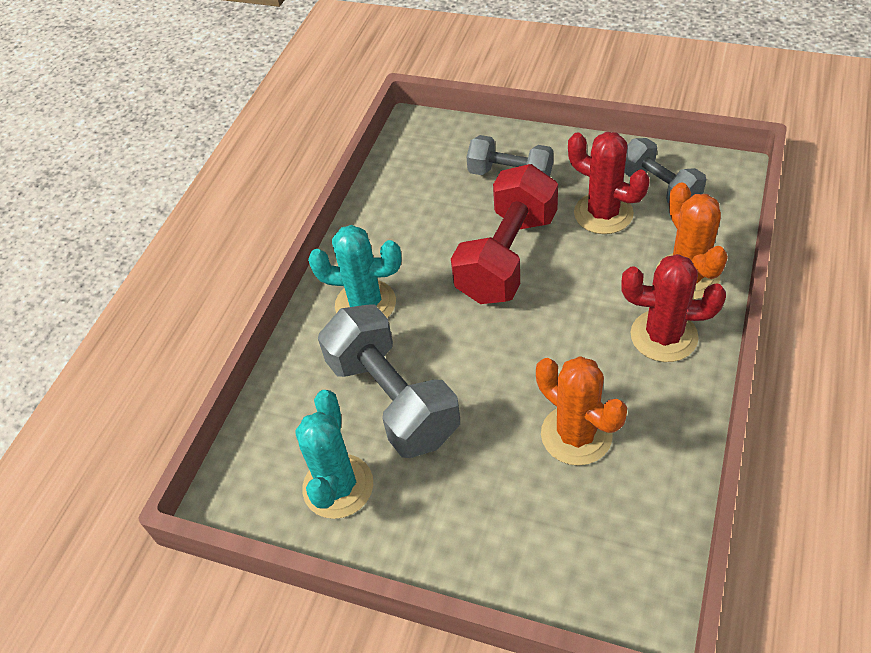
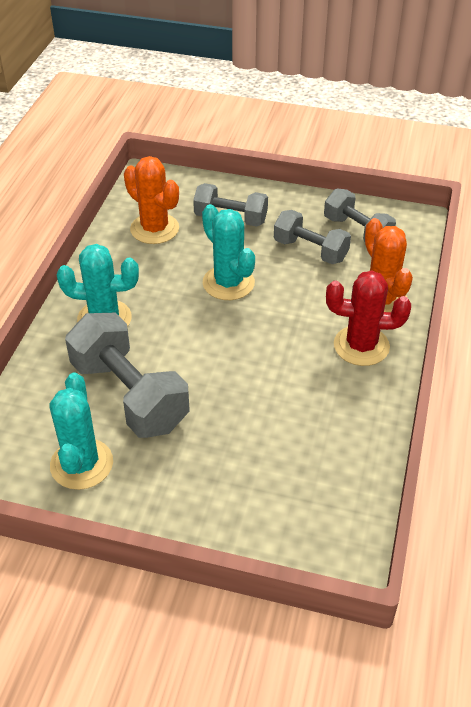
camera: 10 degrees left, 5 degrees down
red dumbbell [451,164,558,304] -> turquoise cactus [202,204,255,300]
orange cactus [536,356,627,466] -> orange cactus moved to [124,156,179,244]
red cactus [568,132,650,234] -> grey dumbbell [274,210,351,264]

